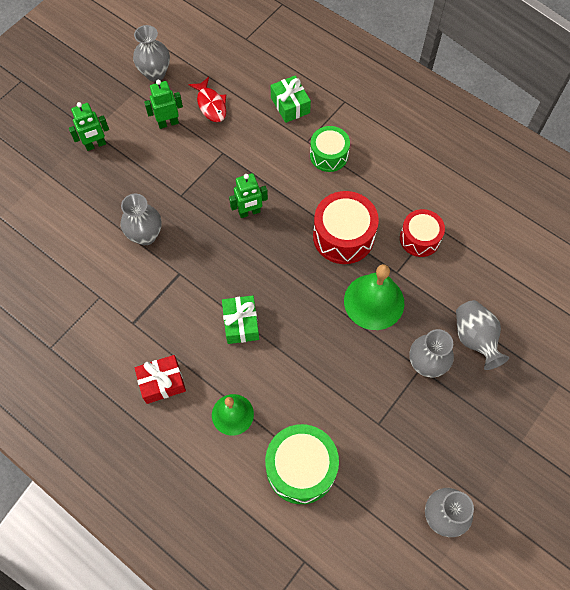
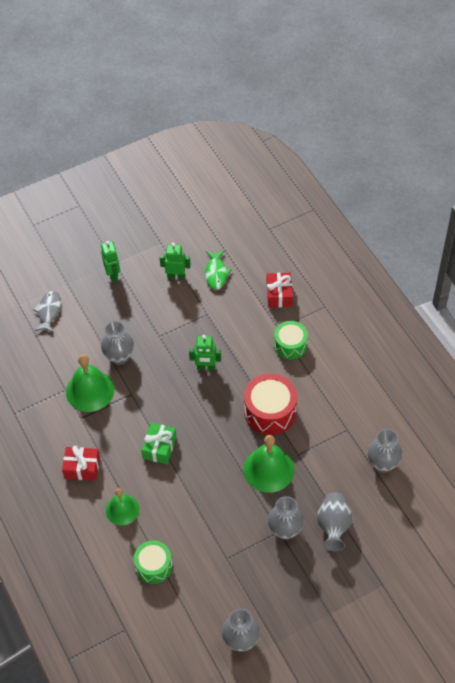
camera: 25 degrees right, 10 degrees down
green robot [69,102,109,151] -> green robot turned 105 degrees counterclockwise [101,241,120,282]
grey vase [133,25,170,82] -> grey vase moved to [367,429,402,472]
red fish [188,77,226,122] -> green fish [205,250,232,289]
green drum [265,424,339,504] -> green drum [134,540,172,584], size x0.66
green gift [270,75,311,123] -> red gift [267,273,293,308]
red drum [400,209,445,257] -> none
none -> grey fish [33,291,61,333]
none -> green bell [66,354,115,412]

